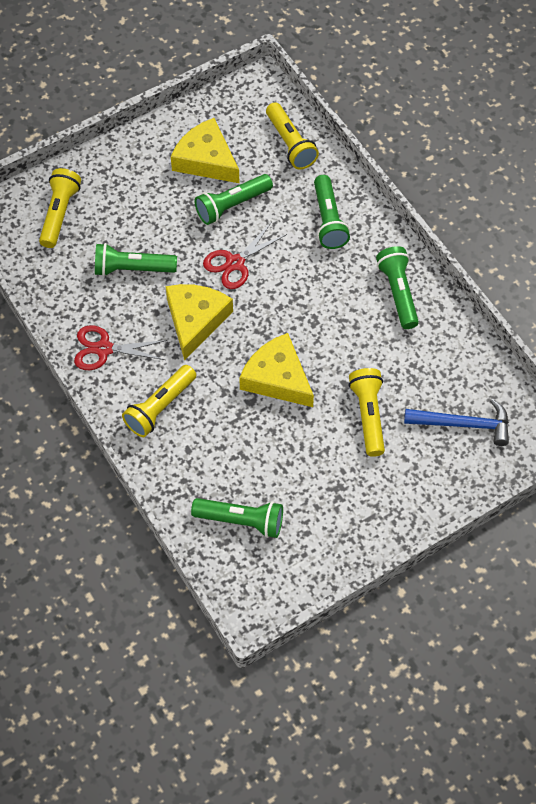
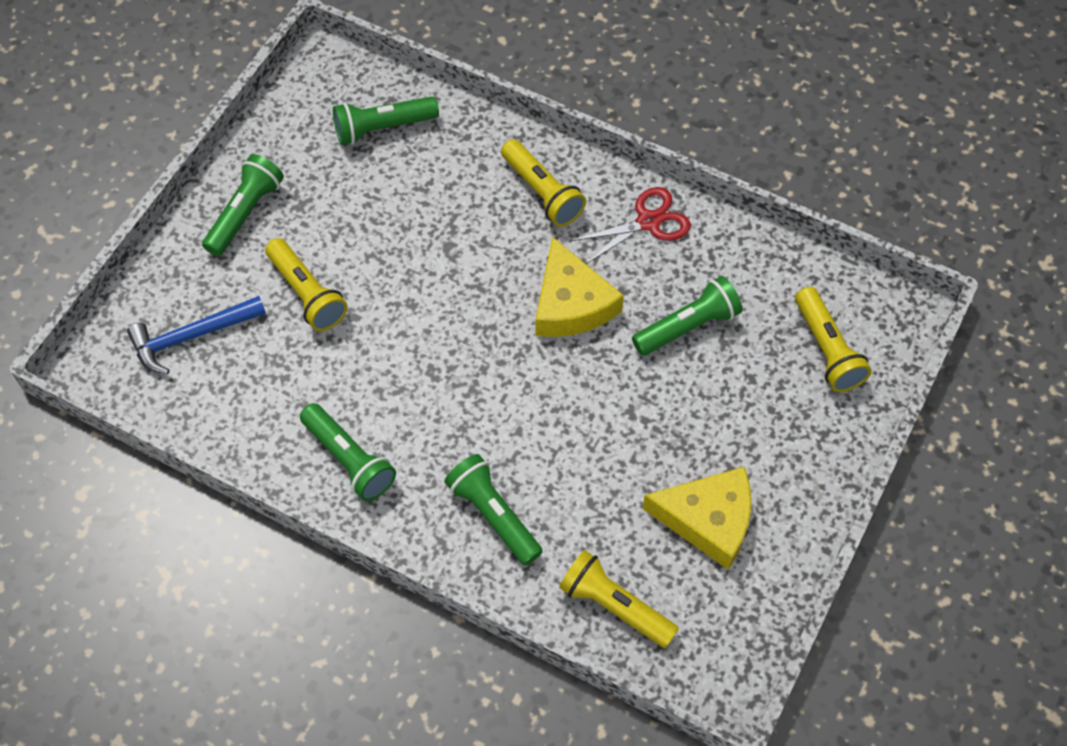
camera: 150 degrees right, 0 degrees up
yellow flashlight [122,365,196,437] -> yellow flashlight turned 135 degrees clockwise [501,139,586,227]
green flashlight [195,174,273,225] -> green flashlight moved to [202,154,284,256]
red scissors [203,222,287,289] -> none
yellow cheese [239,333,314,407] -> none

